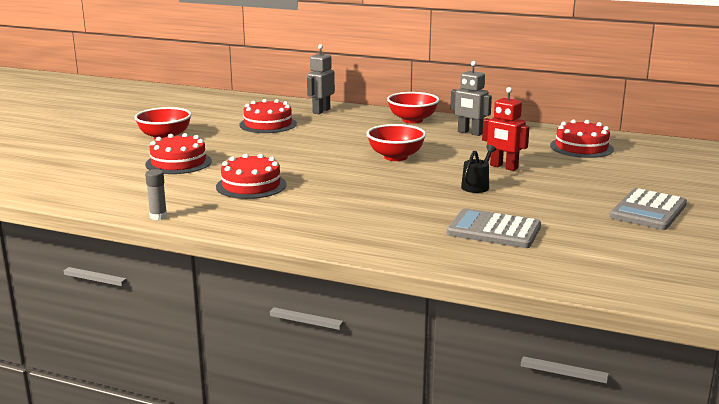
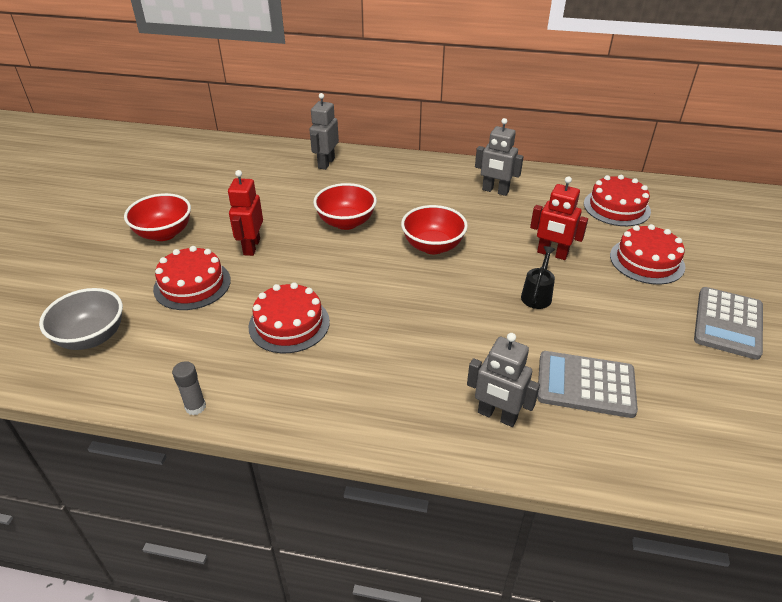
camera: 10 degrees left, 20 degrees up
red cake [239,99,297,133] -> red cake moved to [610,224,685,285]
red bowl [387,92,439,124] -> red bowl moved to [313,183,377,230]
none -> grey bowl [39,288,123,350]
none -> red robot [228,170,263,256]
none -> grey robot [467,333,540,427]

